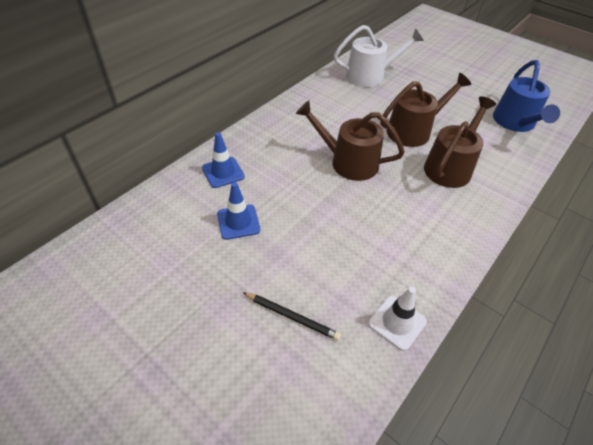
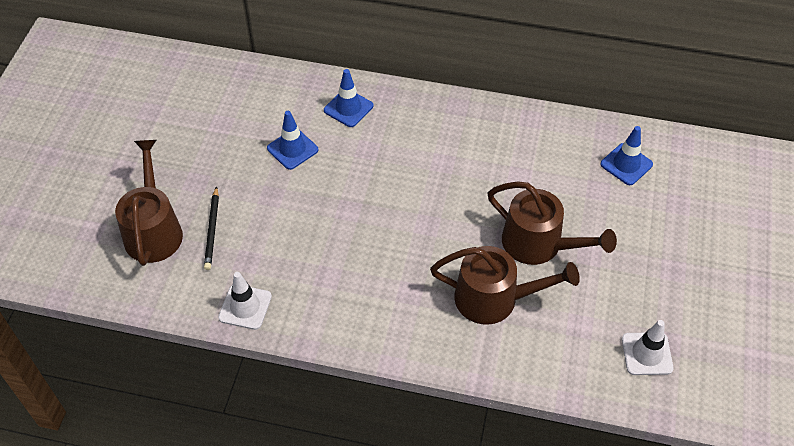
camera: 65 degrees right, 5 degrees up
brown watering can [296,101,405,181] -> brown watering can moved to [115,140,183,266]
white watering can [334,25,424,87] -> blue traffic cone [600,126,653,185]
blue watering can [493,60,560,132] -> white traffic cone [622,320,674,375]

